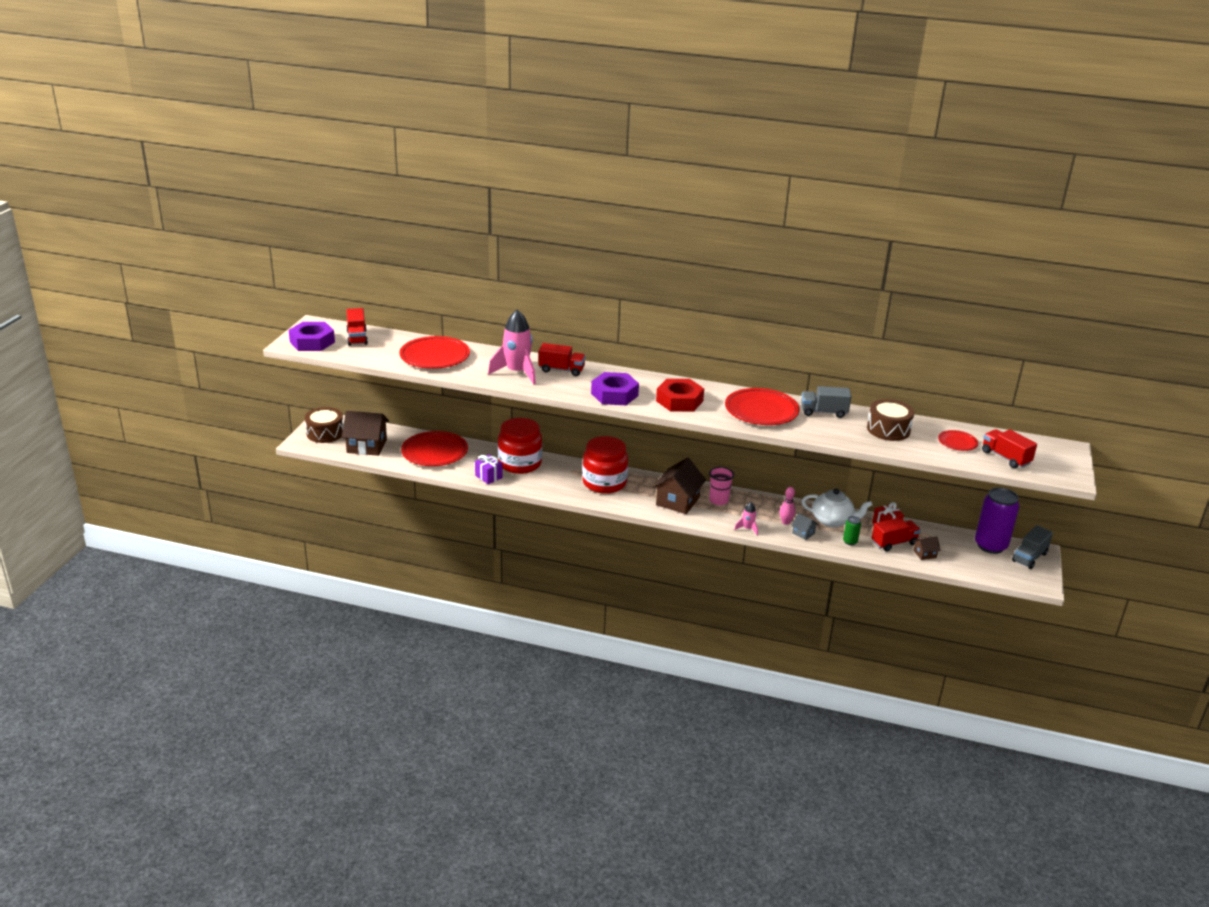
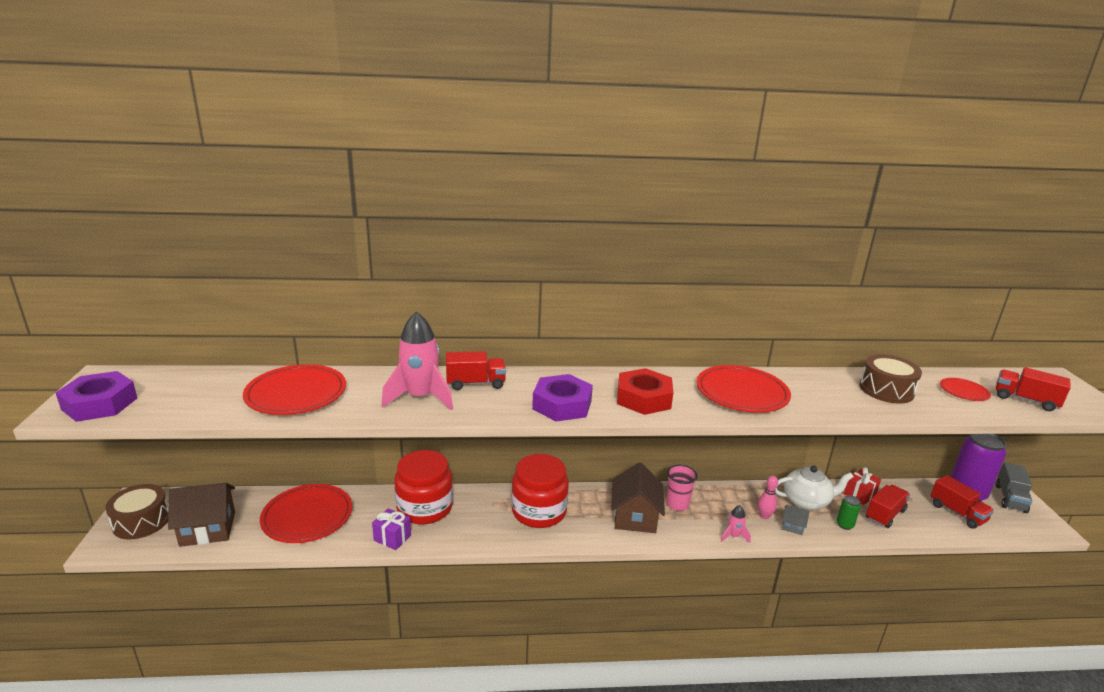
camera: 20 degrees left, 5 degrees down
red truck [346,308,368,346] -> red truck moved to [930,475,994,529]
grey truck [801,386,851,418] -> none
brown house [913,536,941,560] -> none

